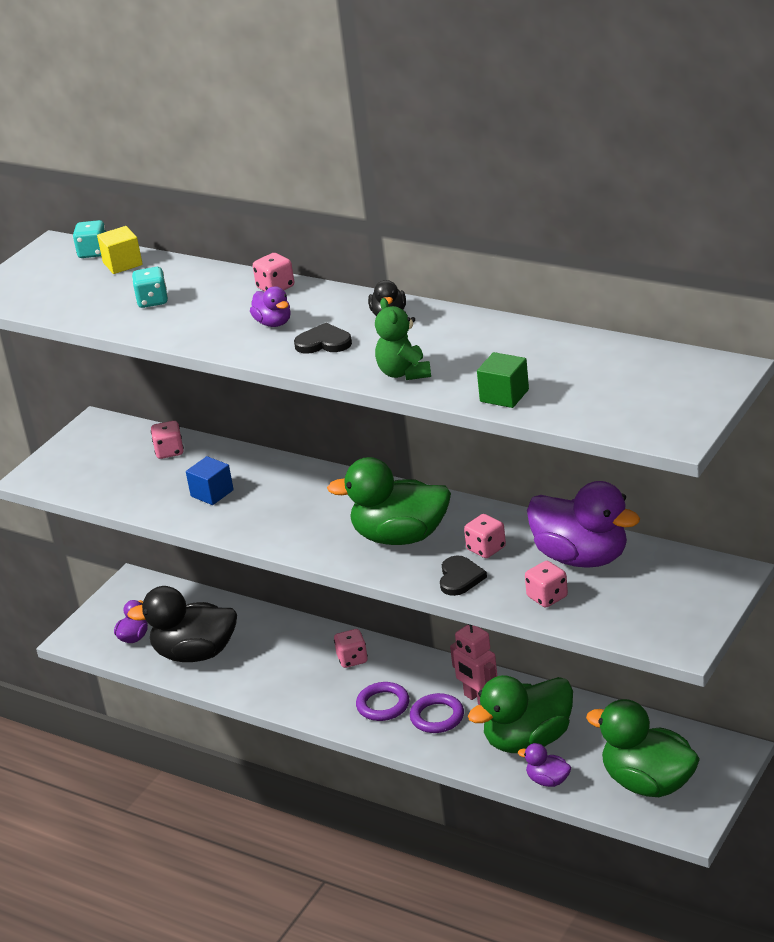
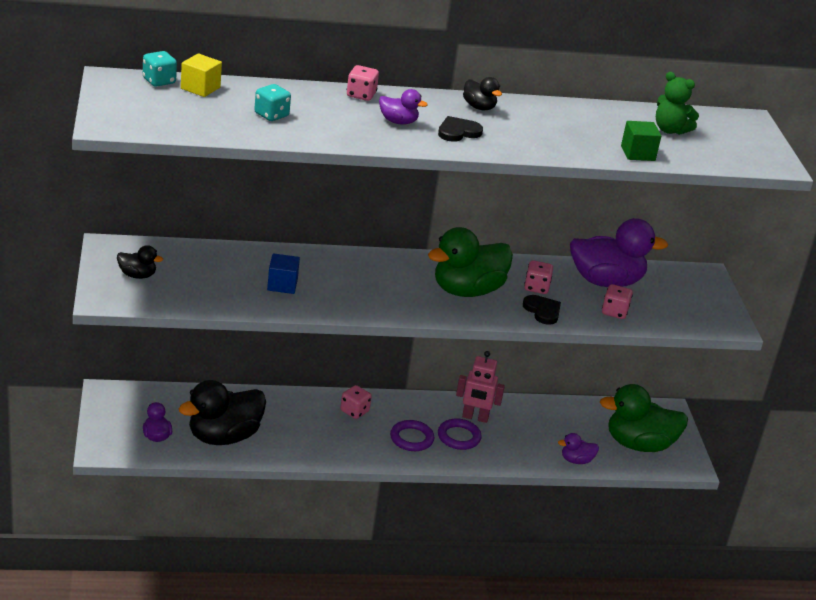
camera: 45 degrees left, 0 degrees up
pink dice [151,421,184,459] -> none
green teddy bear [375,298,431,380] -> green teddy bear moved to [656,72,699,135]
green duck [468,675,573,753] -> none
none -> black duck [117,245,163,279]

